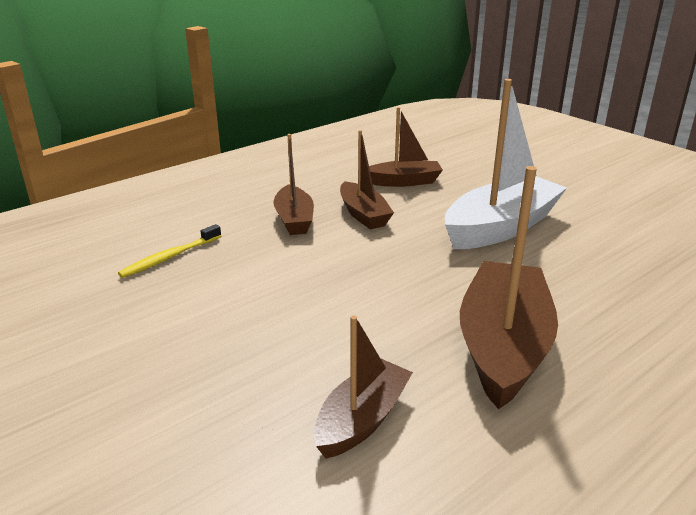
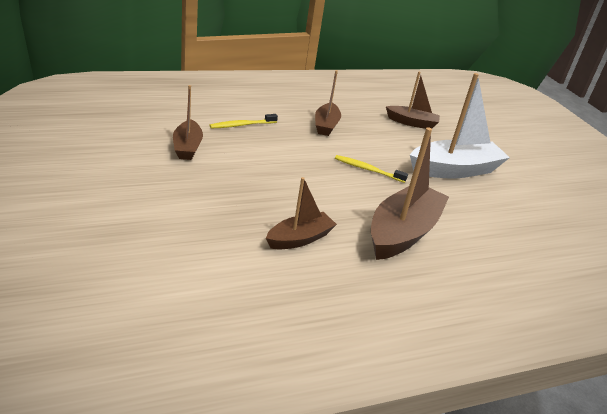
camera: 15 degrees right, 5 degrees up
brown boat [340,130,394,229] -> brown boat moved to [173,85,203,160]
none -> yellow toothbrush [335,155,408,183]

